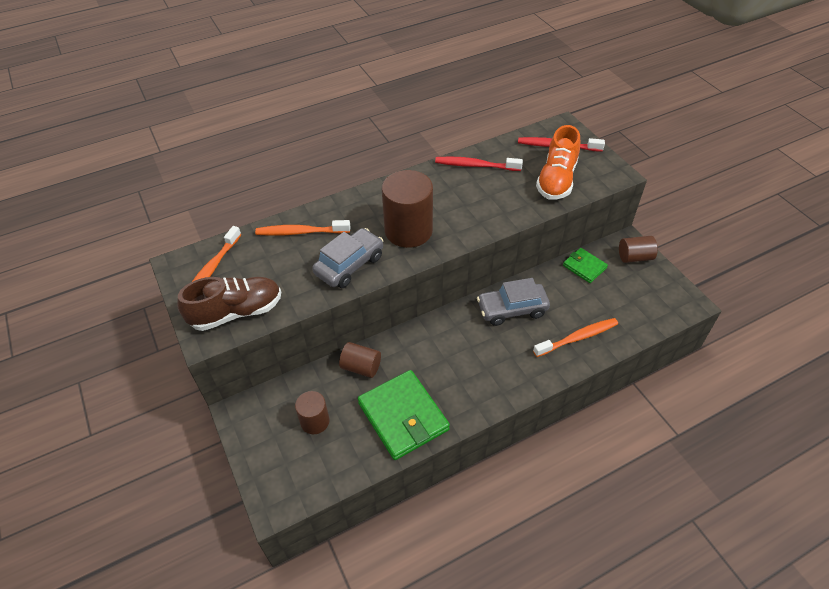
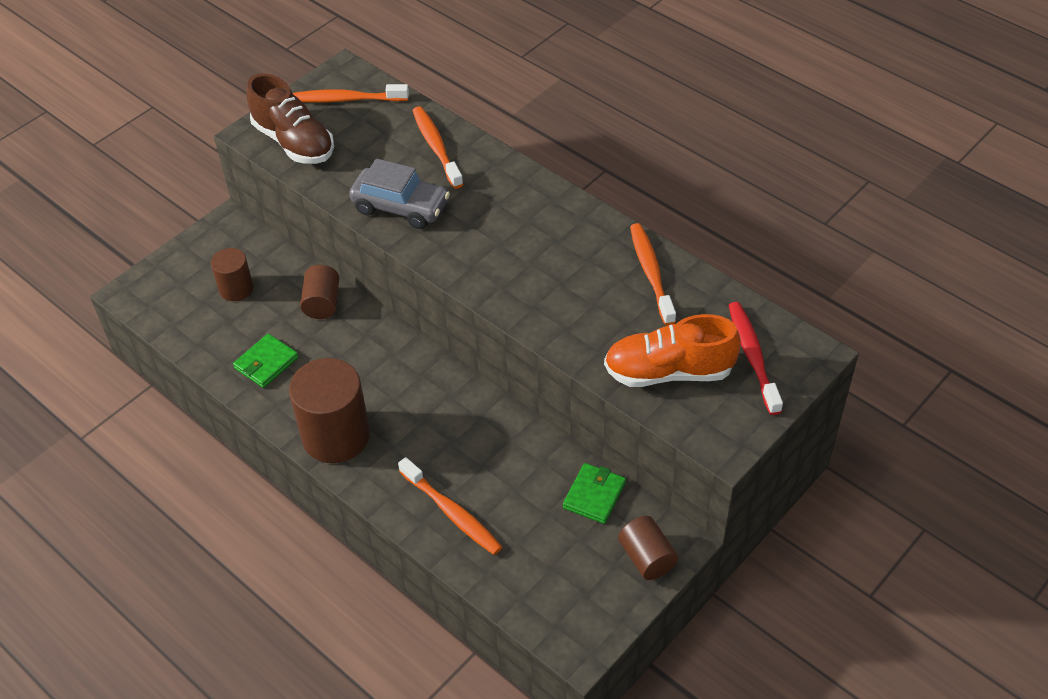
camera: 70 degrees right, 0 degrees up
green wallet [358,370,450,460] -> green wallet [233,334,298,388], size x0.54
brown cylinder [382,170,433,248] -> brown cylinder moved to [289,358,370,463]
red toothbrush [435,157,523,171] -> orange toothbrush [630,223,676,326]
grey car [477,278,550,326] -> none

